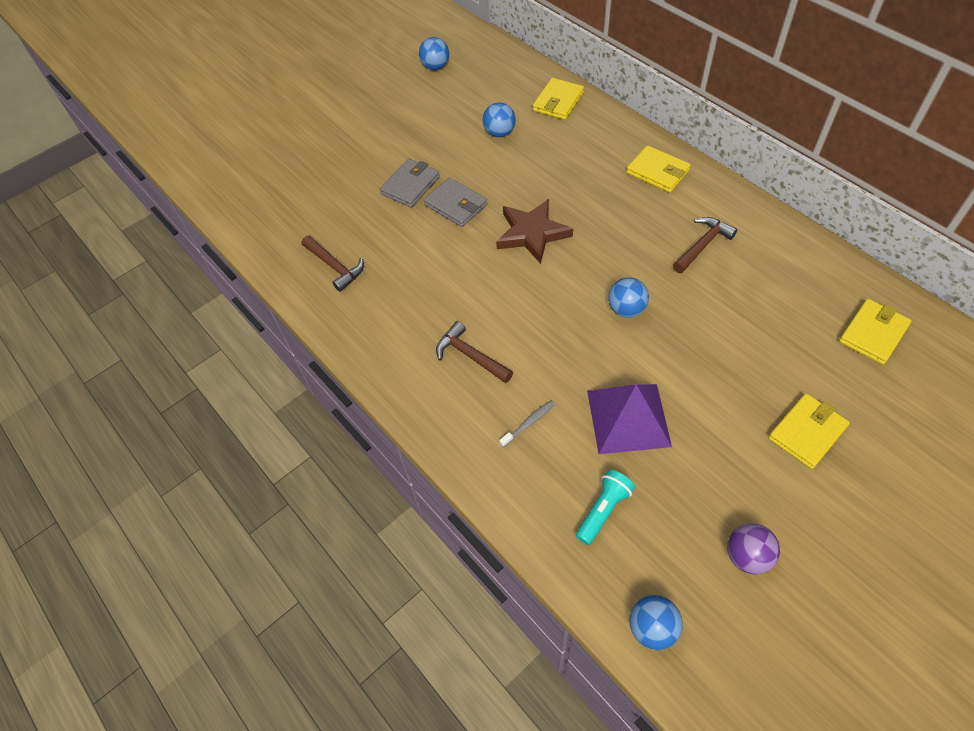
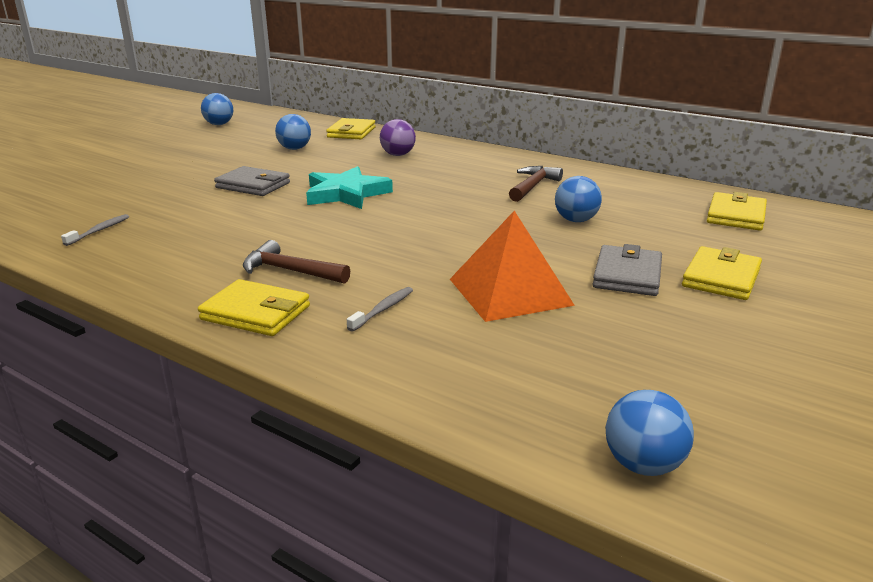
camera: 20 degrees left, 30 degrees down
brown hammer [302,236,364,292] -> grey toothbrush [61,214,129,246]
grey wallet [380,159,440,208] -> grey wallet moved to [593,244,662,296]
brown star [496,199,573,264] -> turquoise star [306,166,393,209]
turquoise flashlight [576,469,635,545] -> none
purple pyramid [587,384,672,454] -> orange pyramid [450,211,575,322]
blue ball [608,277,649,318] -> blue ball moved to [555,176,602,222]
yellow wallet [626,145,691,193] -> yellow wallet moved to [198,279,310,336]
purple ball [727,523,780,574] -> purple ball moved to [380,119,416,156]

